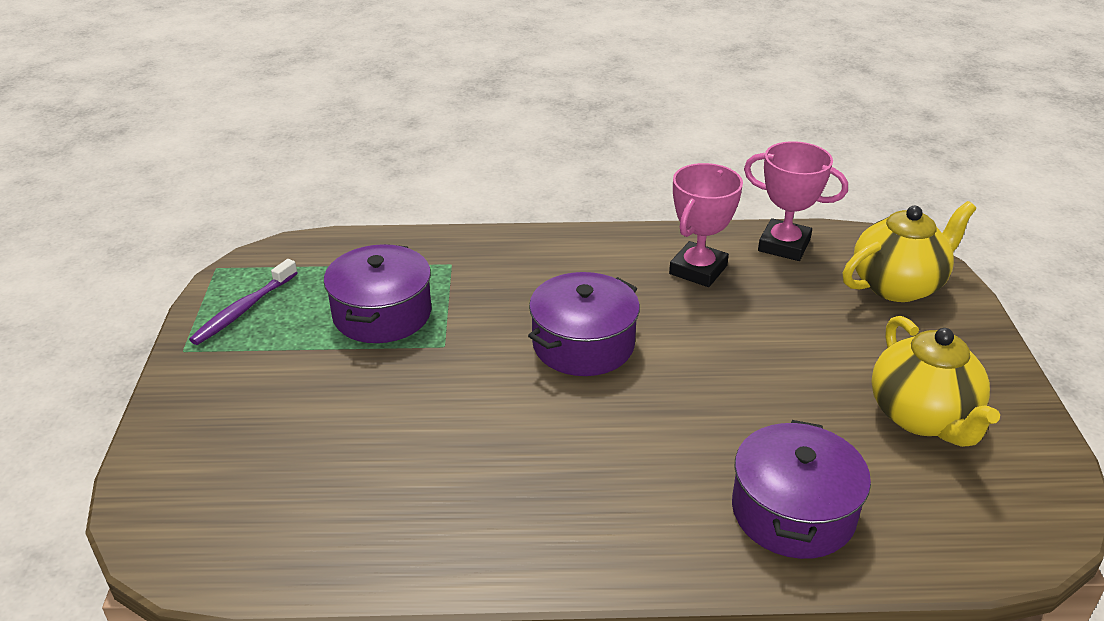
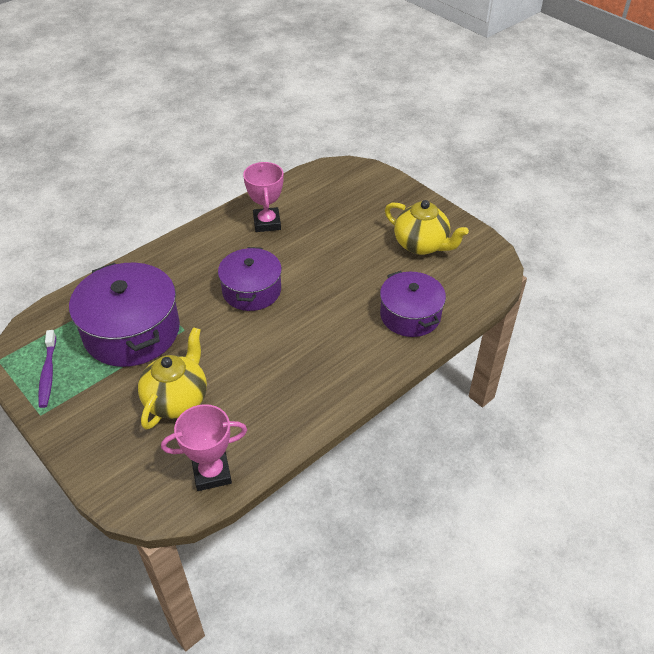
camera: 40 degrees left, 10 degrees up
purple pot [324,244,431,343] -> purple pot [69,262,180,367], size x1.54
pink trophy [744,141,848,261] -> pink trophy moved to [161,404,247,491]
yellow teapot [843,201,976,302] -> yellow teapot moved to [138,327,207,430]

